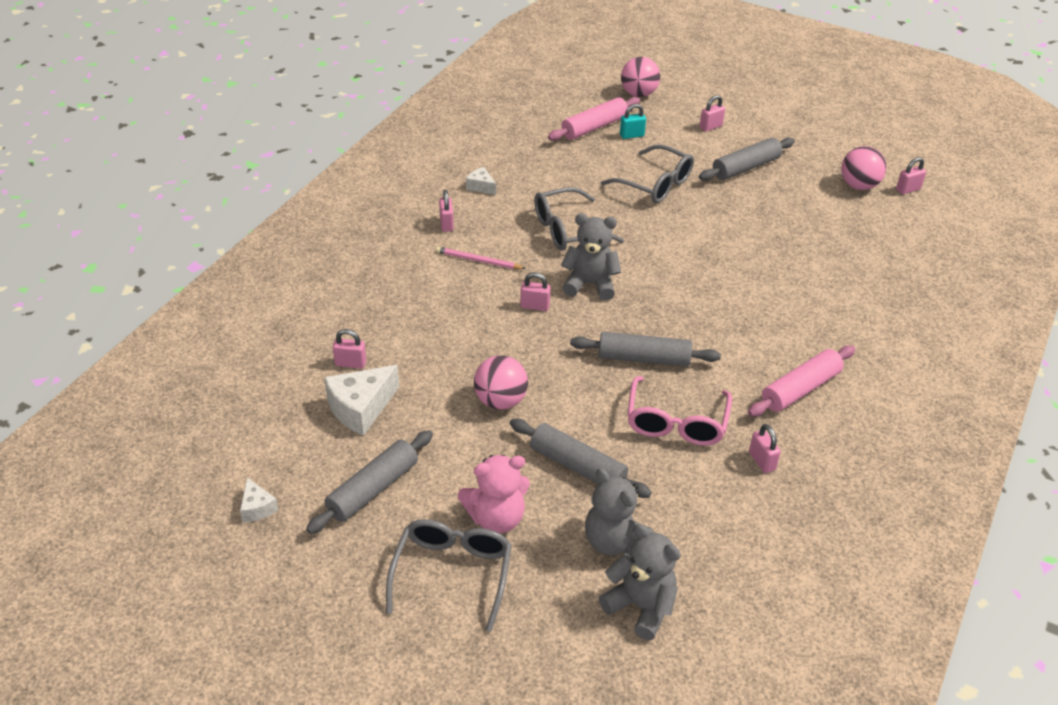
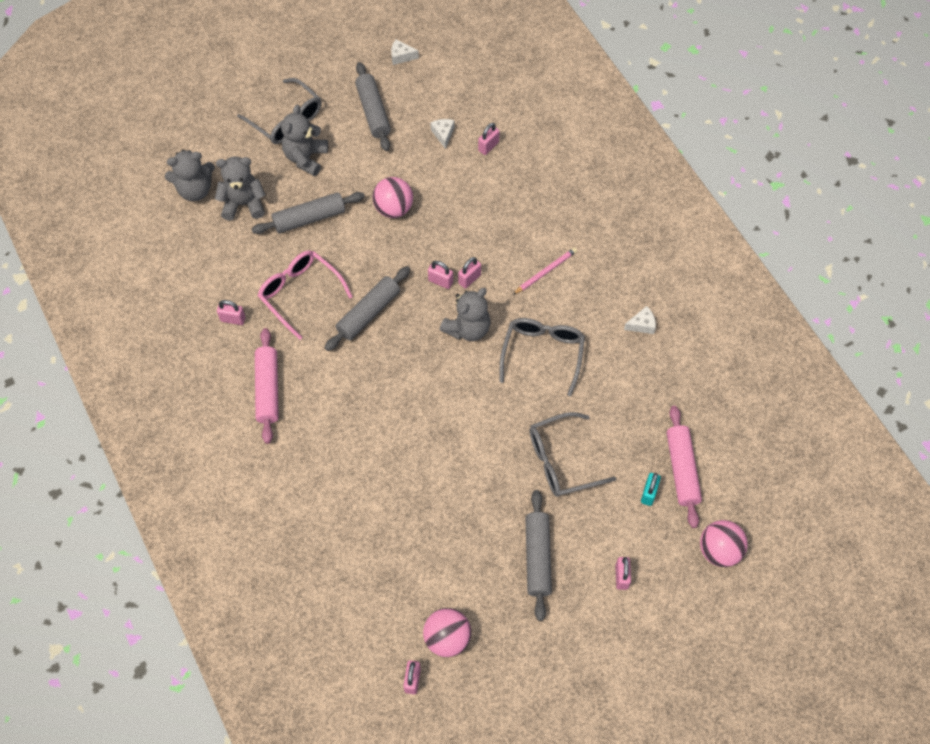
camera: 125 degrees right, 20 degrees up
white cheese [324,365,399,436] -> white cheese [430,119,454,149], size x0.53
pink padlock [439,190,454,232] -> pink padlock moved to [428,261,453,289]
pink teddy bear [458,455,530,533] -> grey teddy bear [281,105,328,176]

